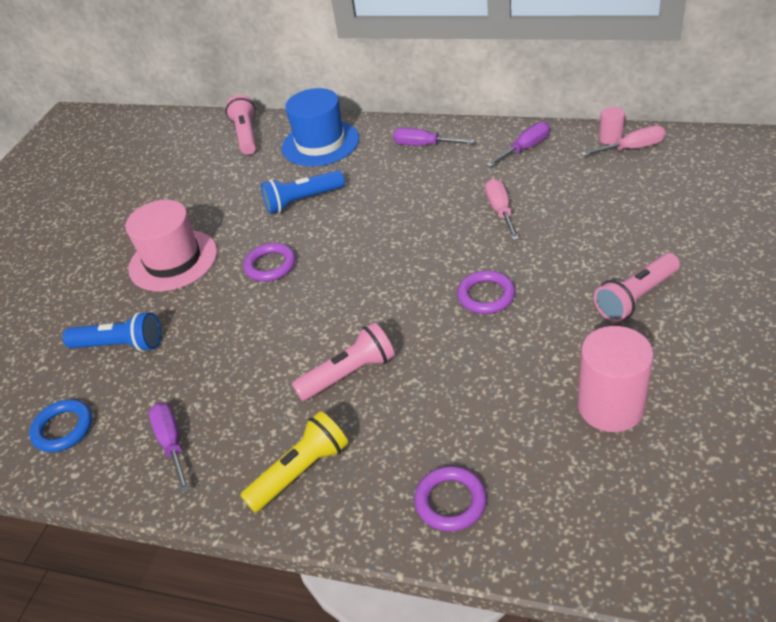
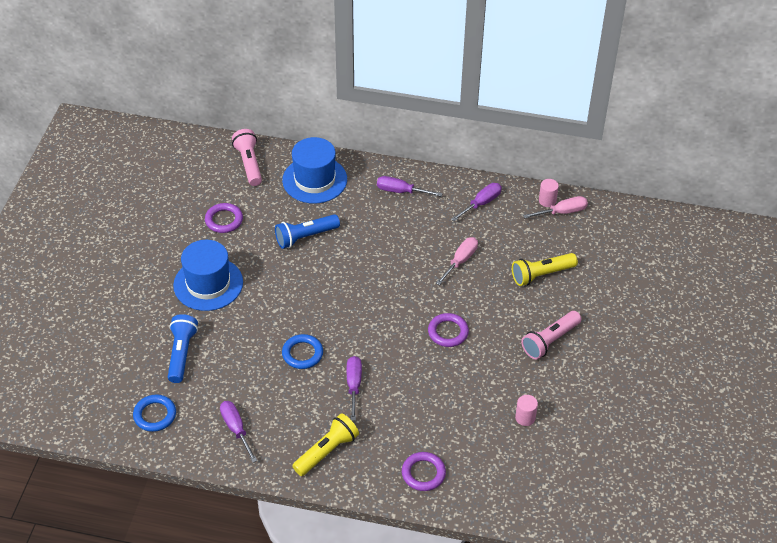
camera: 10 degrees left, 5 degrees up
blue flashlight [62,312,161,352] -> blue flashlight turned 90 degrees counterclockwise [168,314,198,383]
pink hat [125,200,217,292] -> blue hat [173,240,243,311]
purple ring [244,243,296,282] -> purple ring moved to [205,203,243,233]
pink flashlight [292,322,395,401] -> purple screwdriver [347,356,362,421]
pink screwdriver [485,179,519,240] -> pink screwdriver turned 45 degrees clockwise [436,237,478,285]
pink cylinder [578,326,654,432] -> pink cylinder [515,395,538,426], size x0.49
none -> blue ring [282,334,323,369]
none -> yellow flashlight [512,253,578,286]

